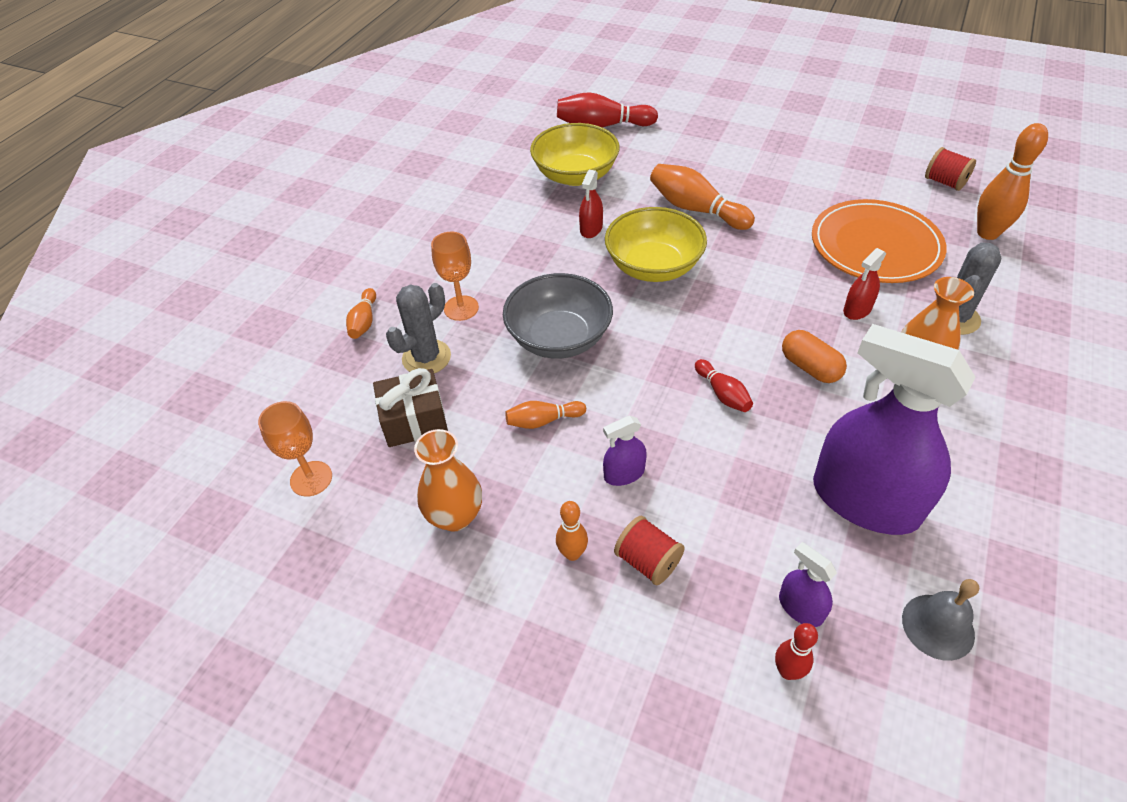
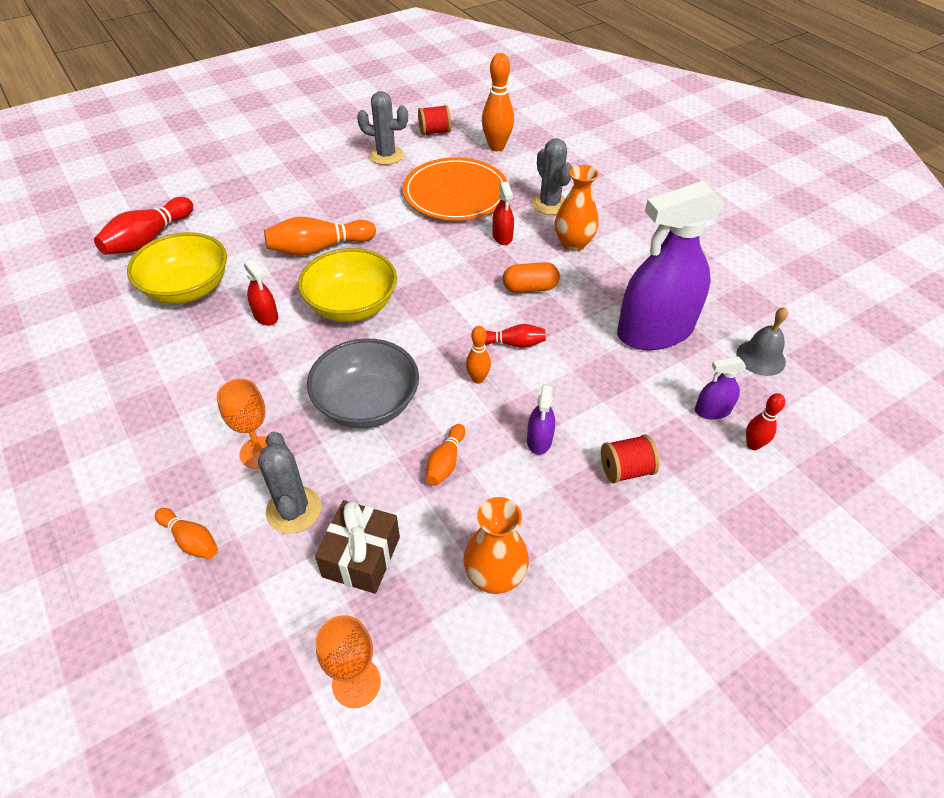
camera: 60 degrees left, 0 degrees up
orange bowling pin [556,501,588,561] -> orange bowling pin moved to [466,326,491,384]
none -> grey cactus [357,91,408,165]

